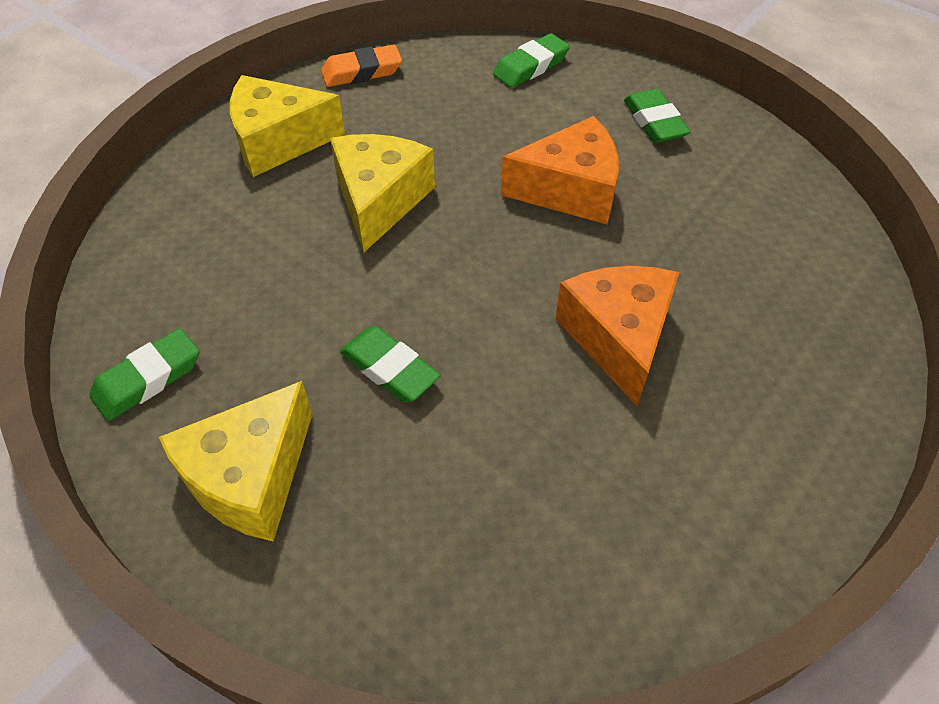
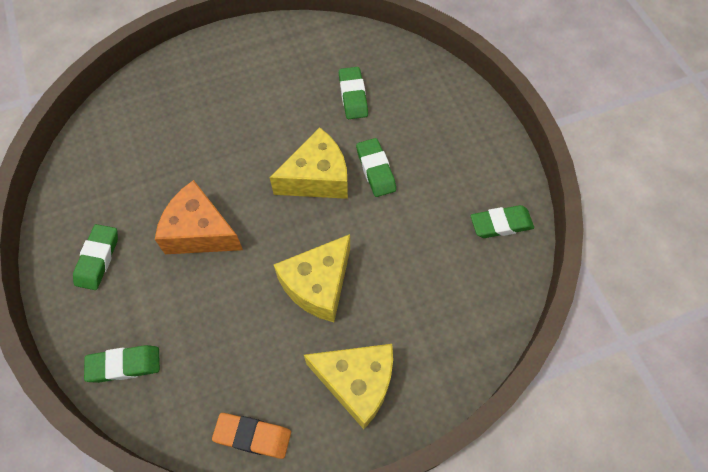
camera: 150 degrees left, 10 degrees up
yellow cheese [159,381,313,542] -> yellow cheese moved to [270,127,348,199]
orange cheese [555,266,679,406] -> none
none -> green eraser [339,67,368,119]

